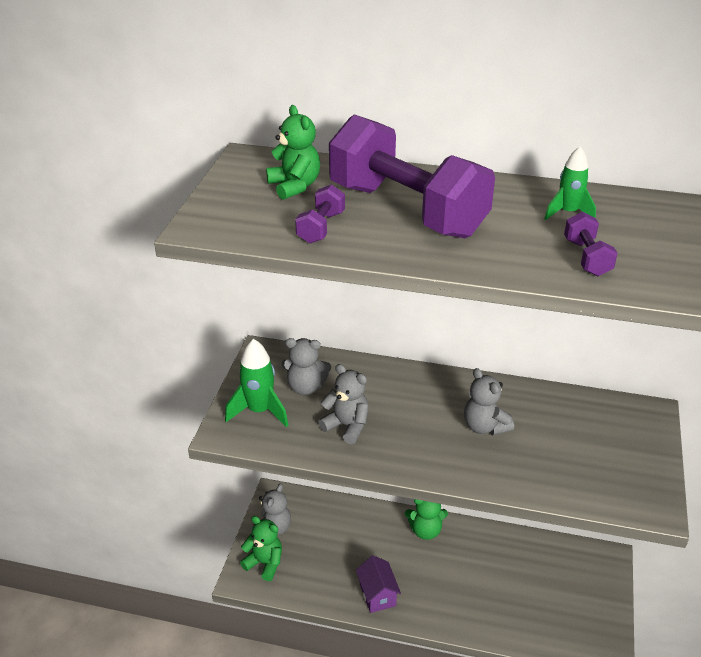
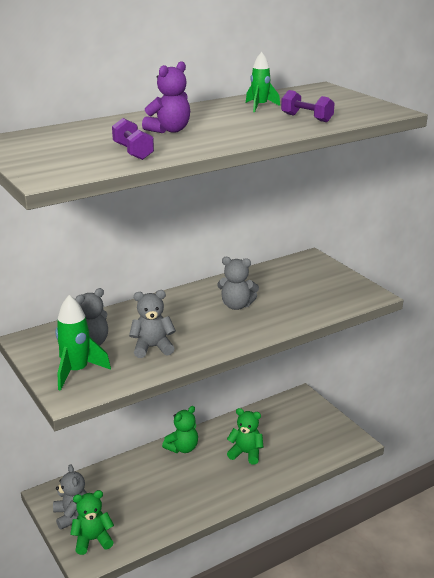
camera: 45 degrees left, 10 degrees down
green teddy bear [266,105,320,200] -> green teddy bear moved to [227,408,264,465]
purple dumbbell [329,114,495,238] -> purple teddy bear [142,61,190,133]
purple house [356,555,401,613] -> none

